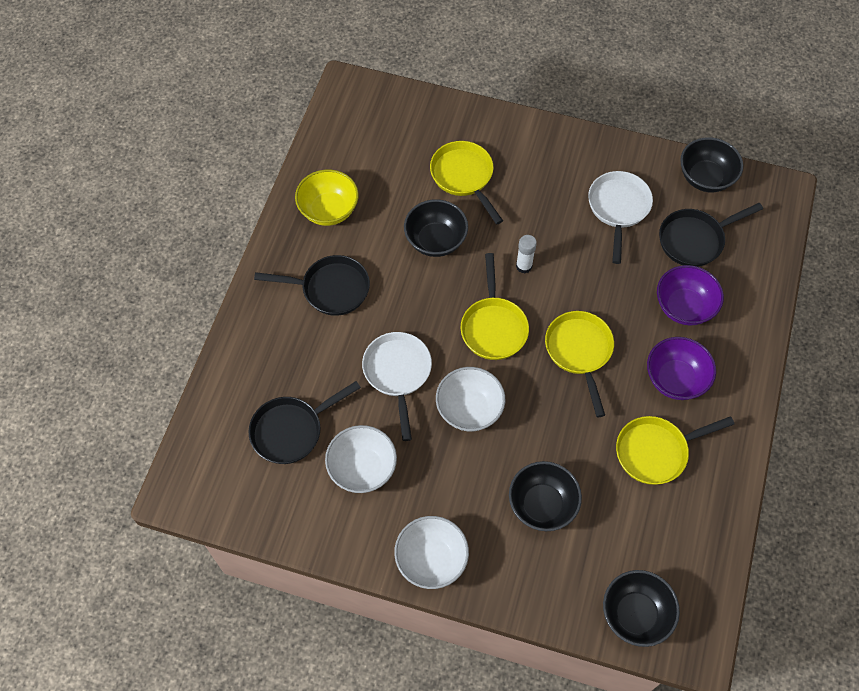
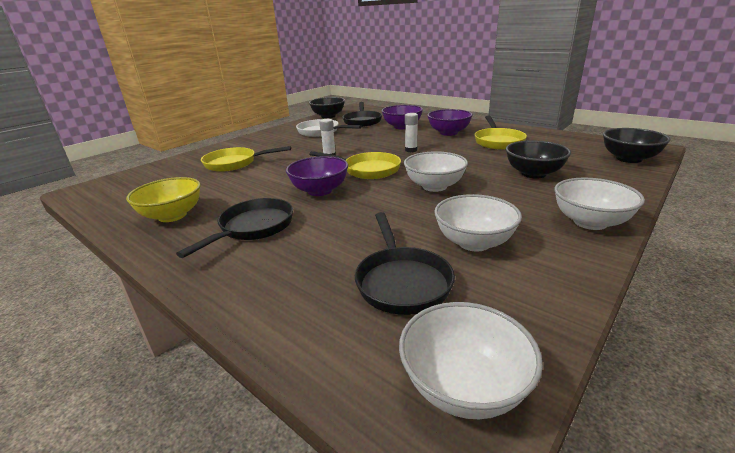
camera: 65 degrees left, 35 degrees down
white pan [362,332,432,441] -> none
black bowl [404,199,468,257] -> none
yellow pan [545,311,614,417] -> white glue stick [405,113,418,153]
none -> purple bowl [286,156,348,196]
none -> white bowl [399,302,543,419]

